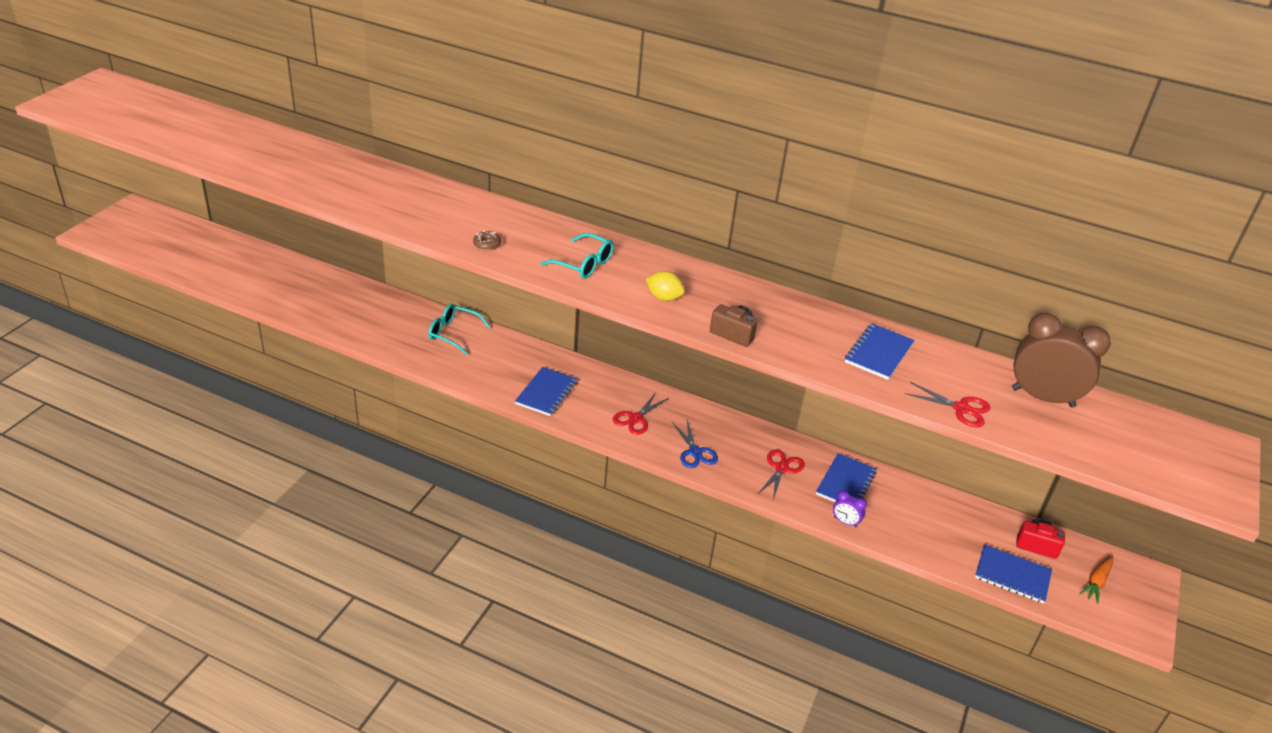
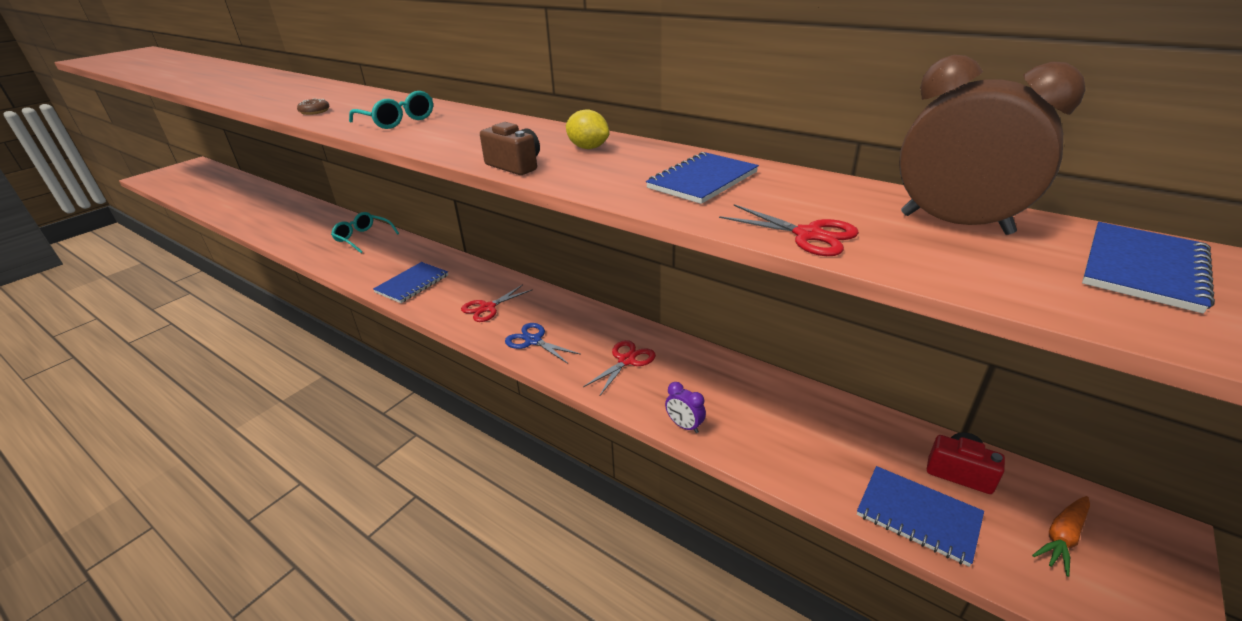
camera: 15 degrees right, 5 degrees down
yellow lemon [646,271,685,301] -> yellow lemon moved to [566,109,610,149]
blue scissors [672,420,718,468] -> blue scissors turned 135 degrees clockwise [505,323,581,364]
blue notebook [816,453,877,502] -> blue notebook moved to [1082,222,1215,314]

